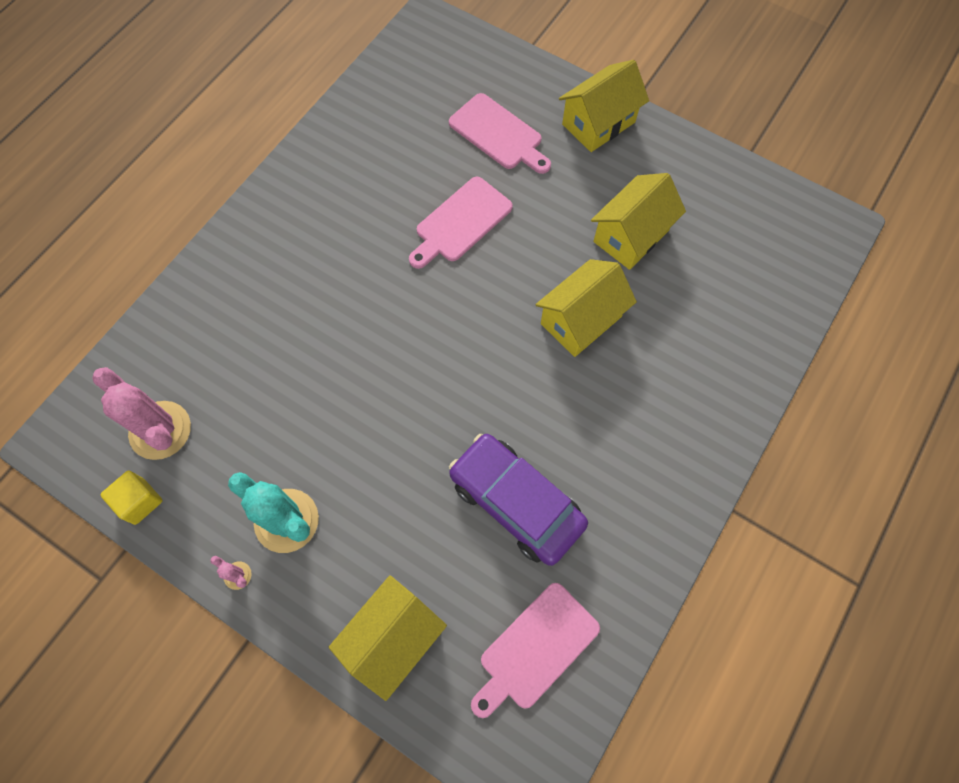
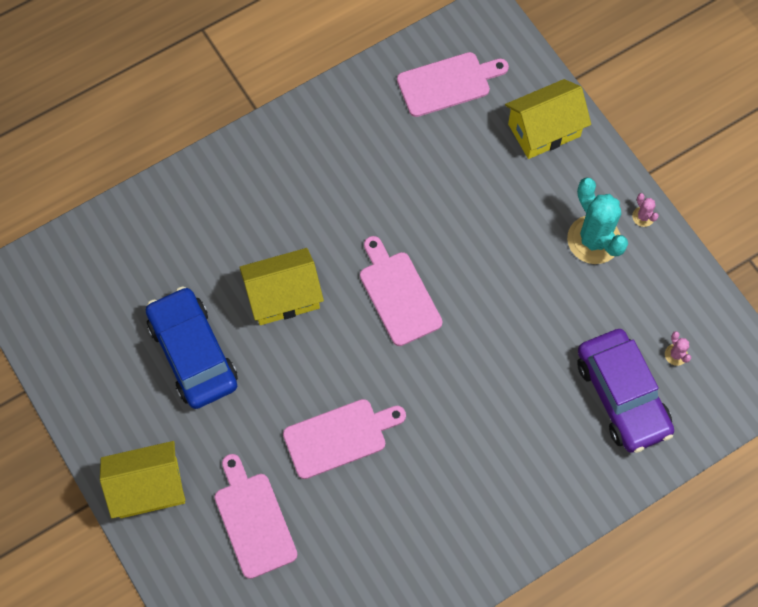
camera: 155 degrees left, 0 degrees up
pink cactus [92,367,191,460] -> pink cactus [665,331,691,366], size x0.42
yellow cube [101,471,162,525] -> none
purple car [449,434,588,566] -> purple car moved to [577,329,674,453]
yellow house [591,173,686,270] -> blue car [146,286,238,409]
none -> pink cutting board [360,236,443,346]

